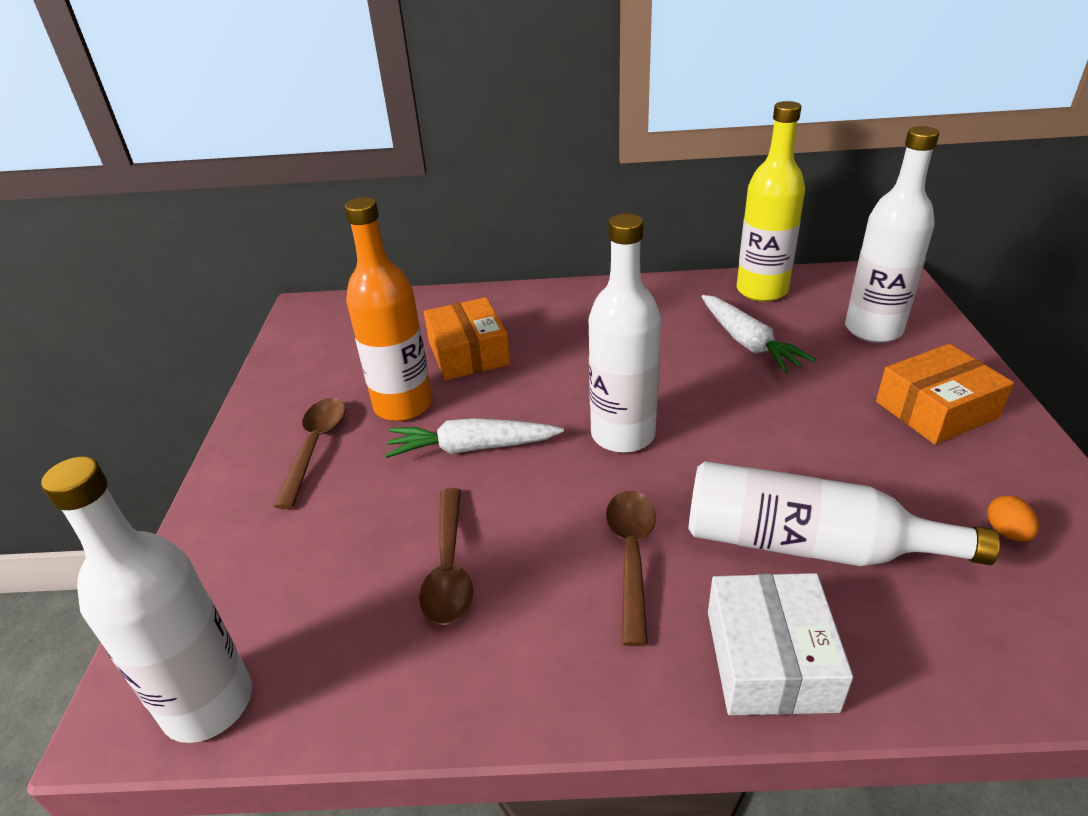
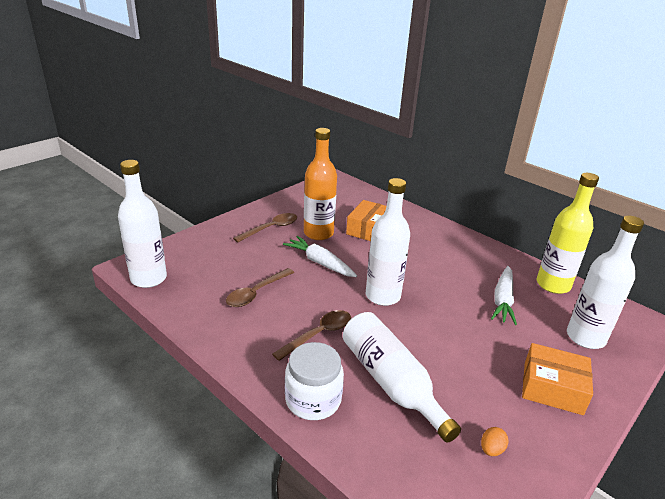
camera: 40 degrees right, 5 degrees down
white box [708,573,853,715] -> white jar [285,342,344,420]

